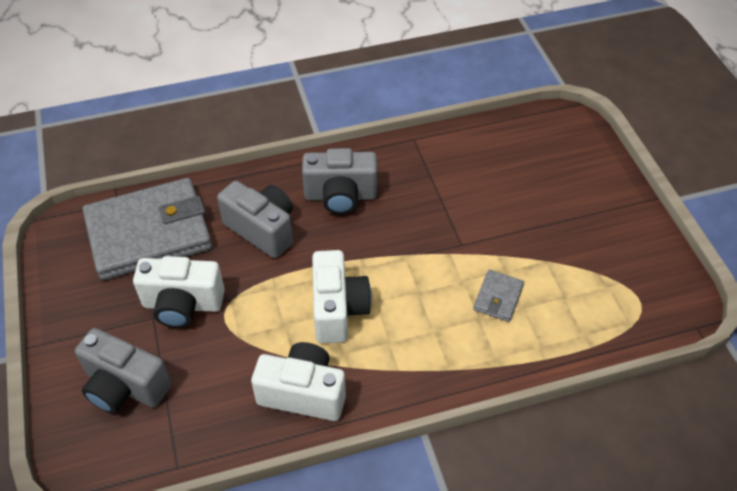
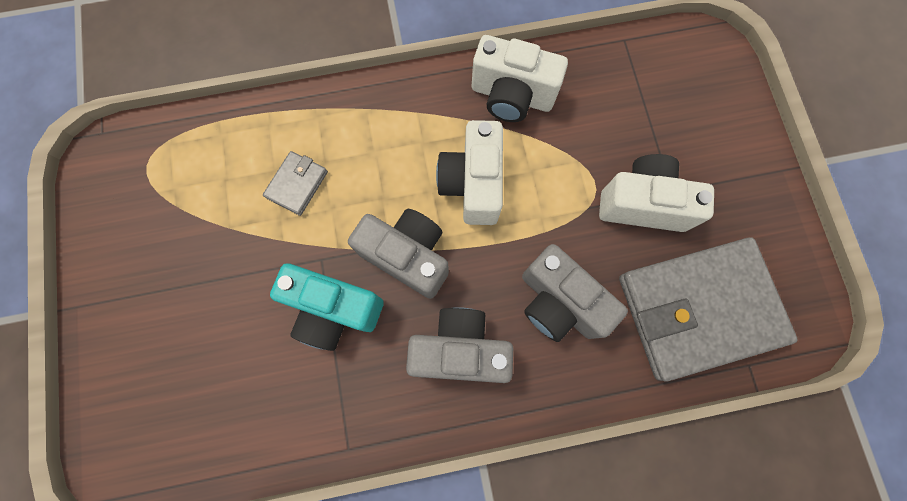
camera: 175 degrees left, 25 degrees up
grey camera [75,328,172,414] -> grey camera moved to [348,209,449,299]
none -> turquoise camera [270,263,384,351]

